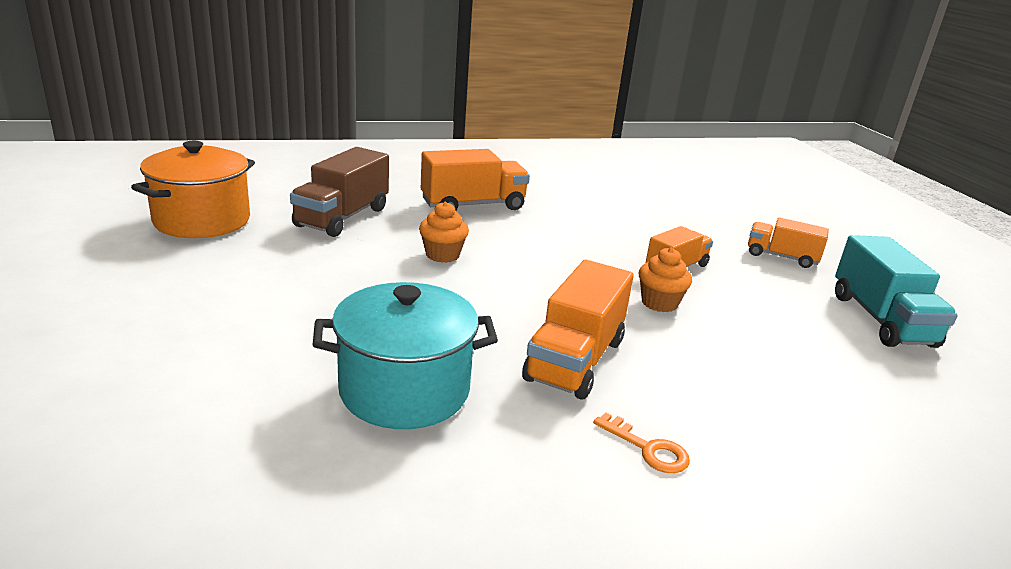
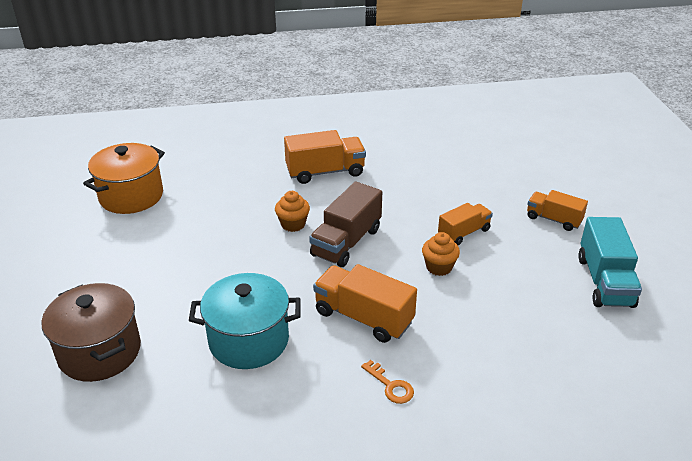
camera: 10 degrees right, 10 degrees up
brown truck [290,147,389,237] -> brown truck moved to [309,181,382,267]
orange truck [522,260,634,399] -> orange truck turned 90 degrees clockwise [313,264,417,343]
none -> brown pot [42,283,141,382]

